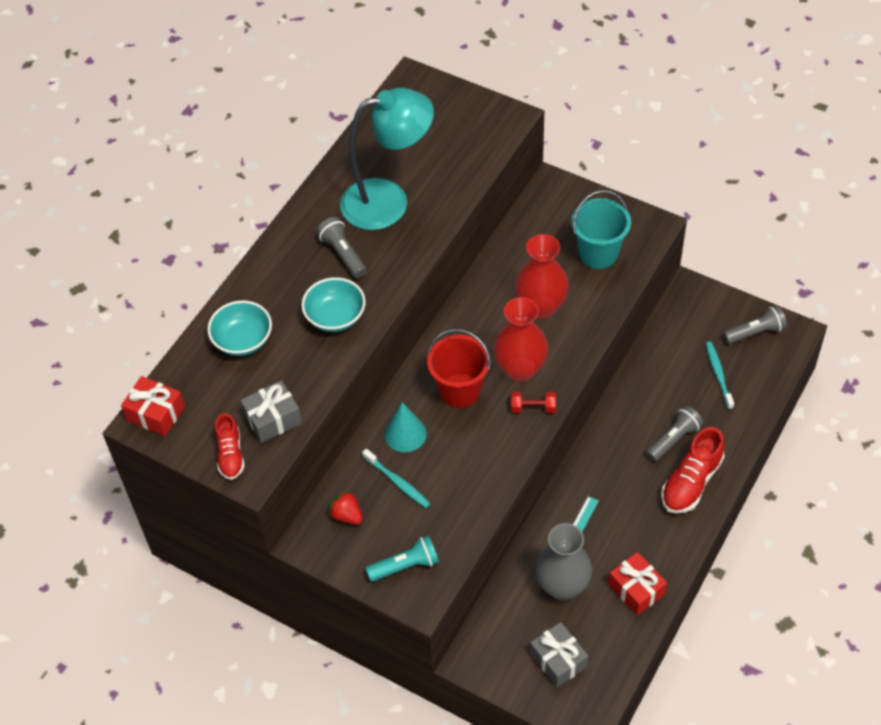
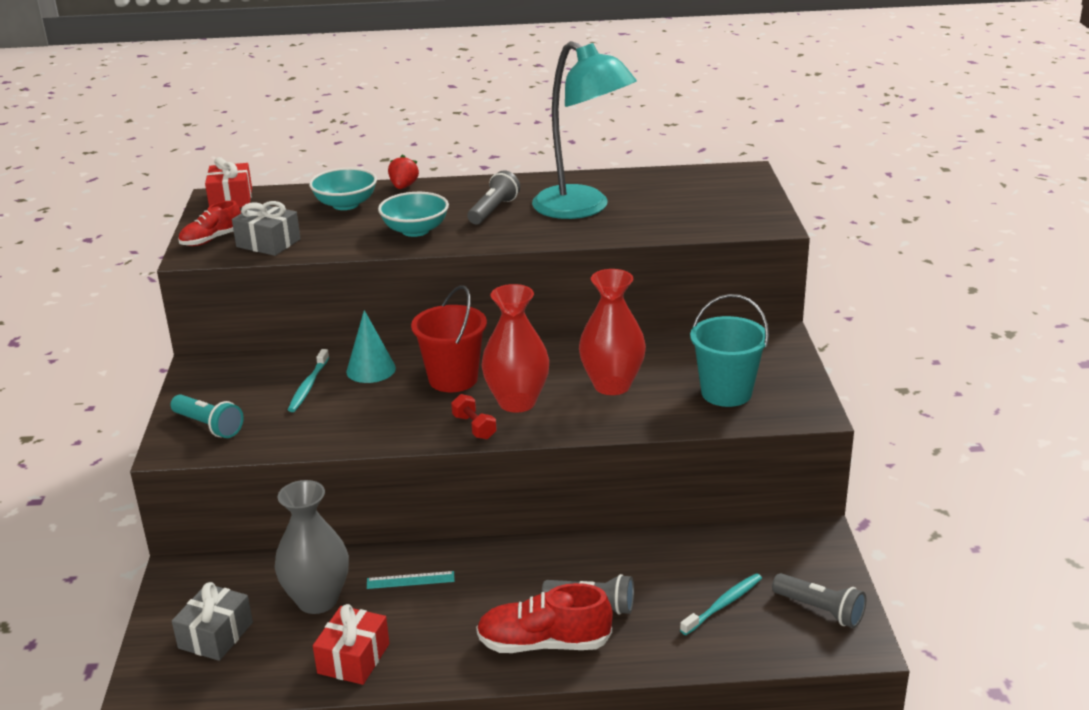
camera: 55 degrees right, 25 degrees down
red strawberry [328,490,363,524] -> red strawberry moved to [388,155,419,189]

